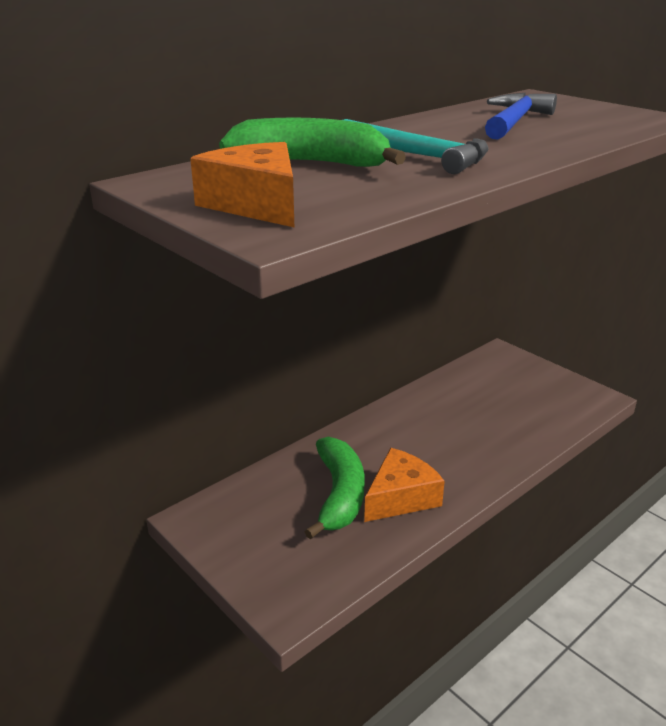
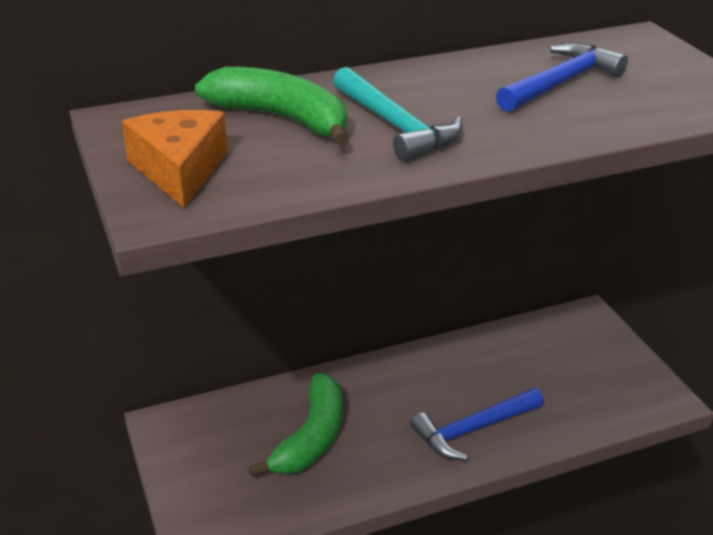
camera: 20 degrees right, 5 degrees up
orange cheese [364,448,445,522] -> none
none -> blue hammer [410,388,543,461]

